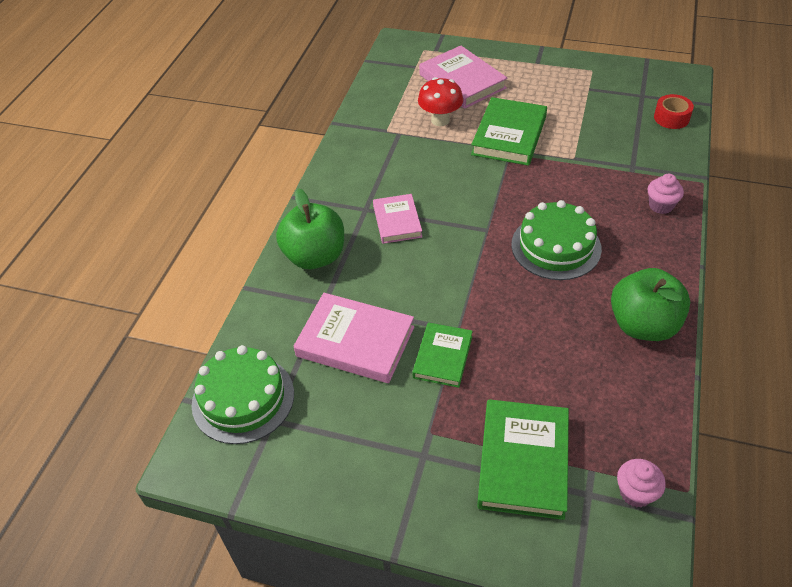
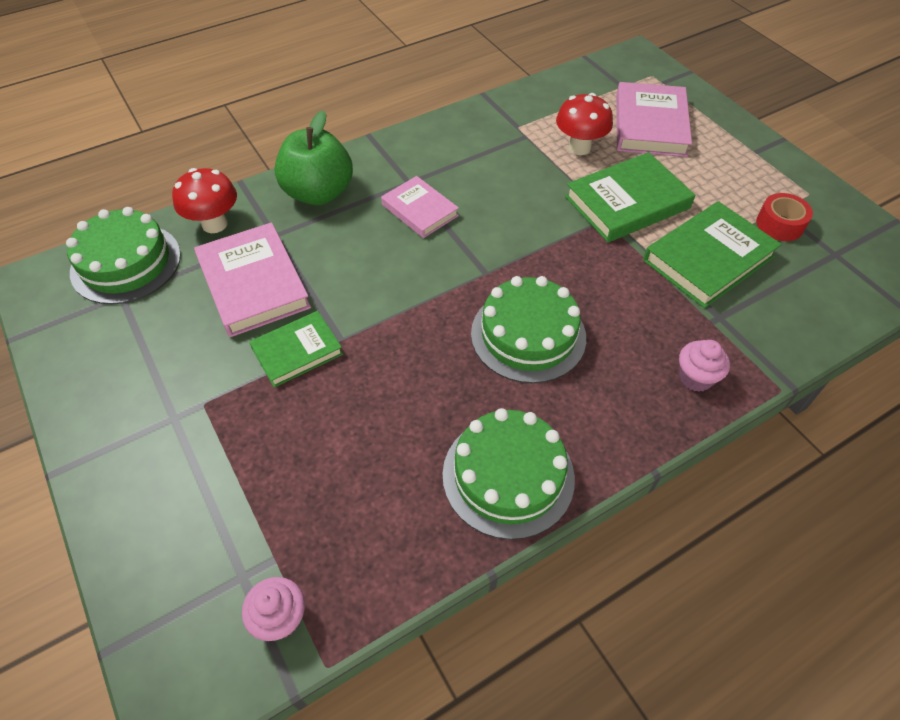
camera: 40 degrees right, 5 degrees up
pink book [373,194,422,244] -> pink book turned 75 degrees counterclockwise [381,176,459,238]
green book [477,399,569,520] -> green book moved to [643,201,782,308]
green apple [611,268,690,341] -> green cake [442,408,575,540]
red tape [654,94,694,129] -> red tape moved to [756,193,813,241]
none -> red mushroom [172,168,237,233]

